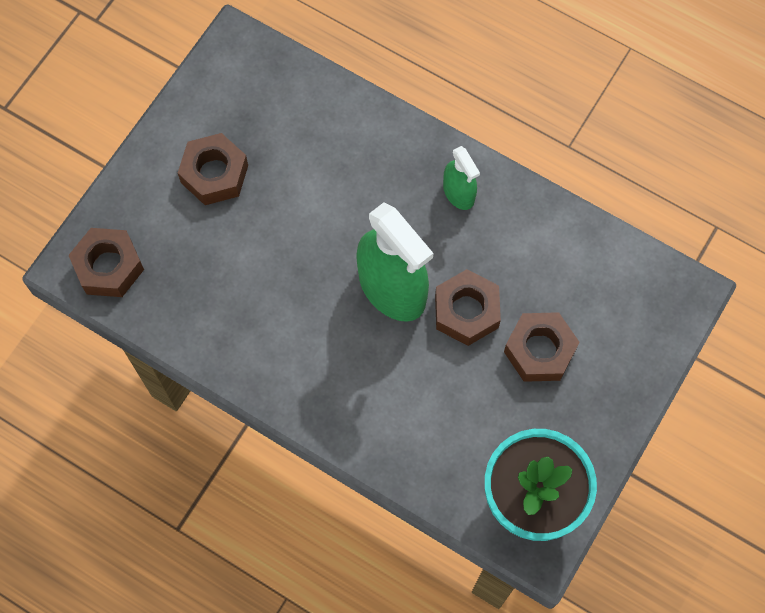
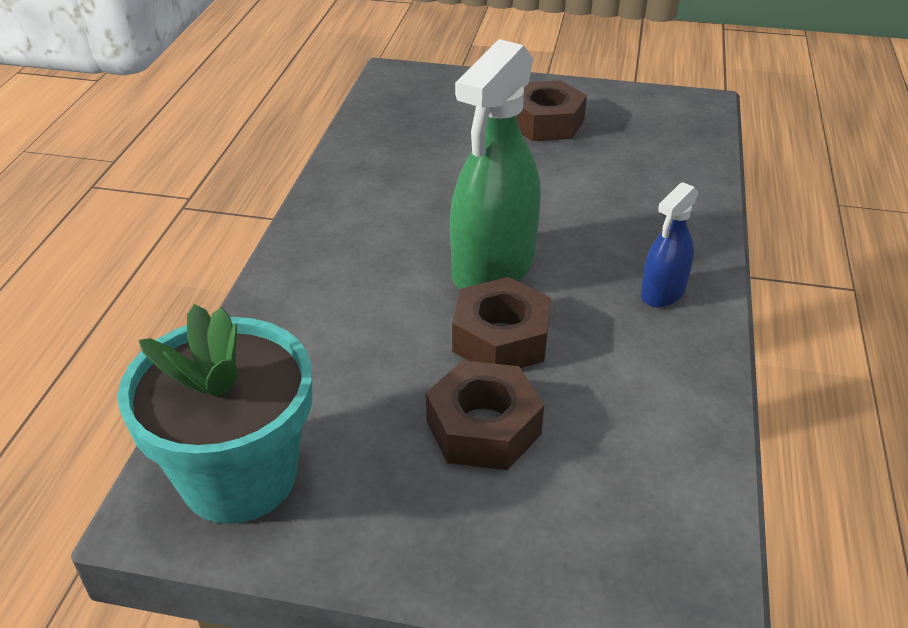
camera: 70 degrees right, 30 degrees down
brown nut [68,228,144,297] -> none
green spray bottle [443,146,480,210] -> blue spray bottle [641,182,698,307]

